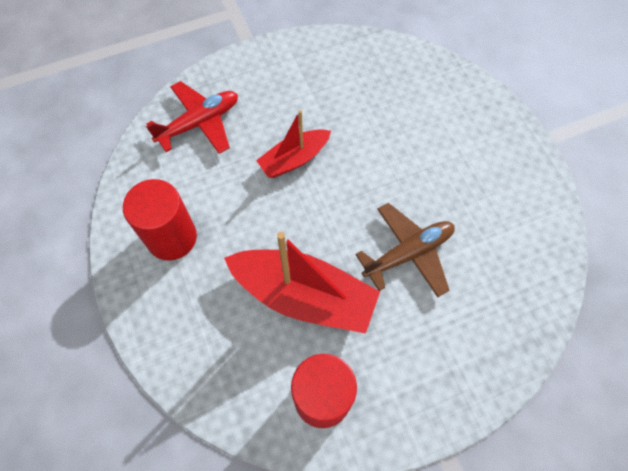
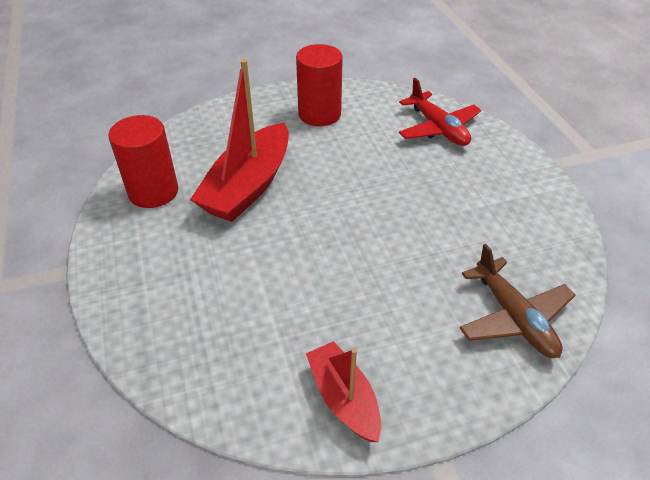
camera: 95 degrees right, 20 degrees down
red boat [256,110,331,178] -> red boat moved to [306,341,381,442]
brown plane [355,203,455,297] -> brown plane moved to [459,244,576,358]

